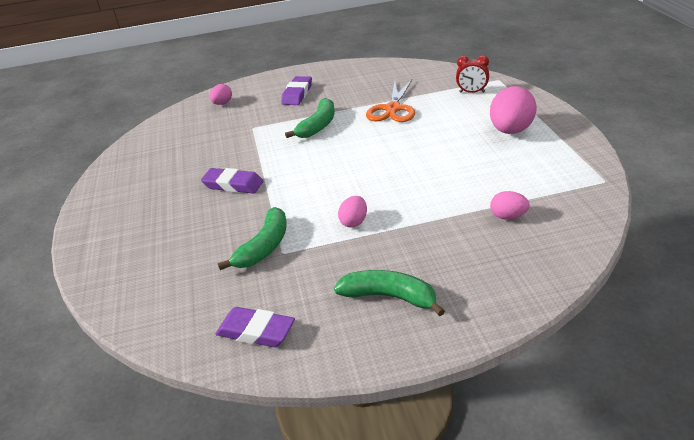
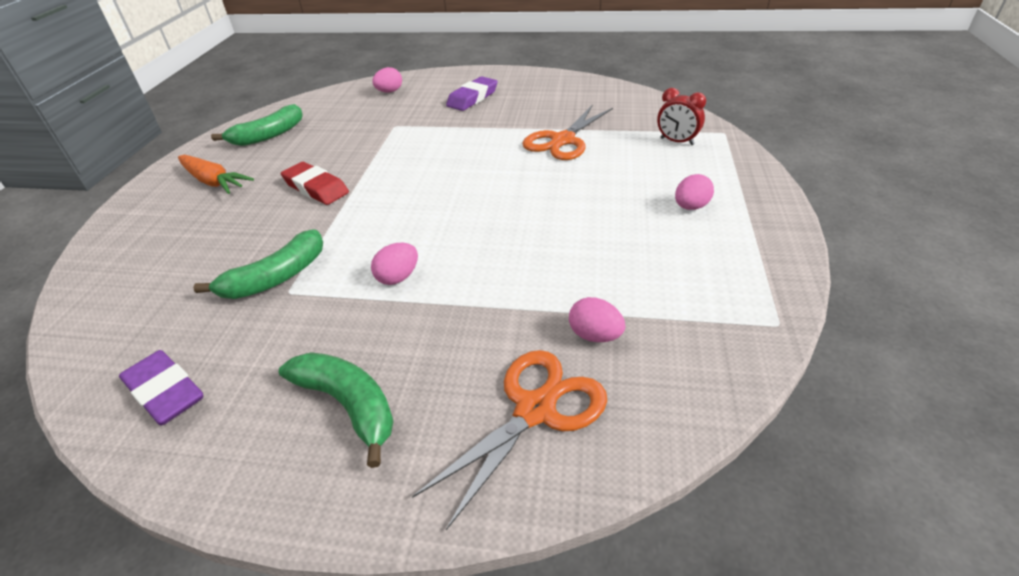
camera: 20 degrees right, 5 degrees up
purple eraser [201,168,263,194] -> red eraser [281,162,349,205]
green banana [285,98,335,138] -> green banana moved to [211,104,303,146]
pink egg [490,86,537,134] -> pink egg [675,174,714,210], size x0.53
none -> orange carrot [178,155,254,194]
none -> orange scissors [412,350,607,530]

